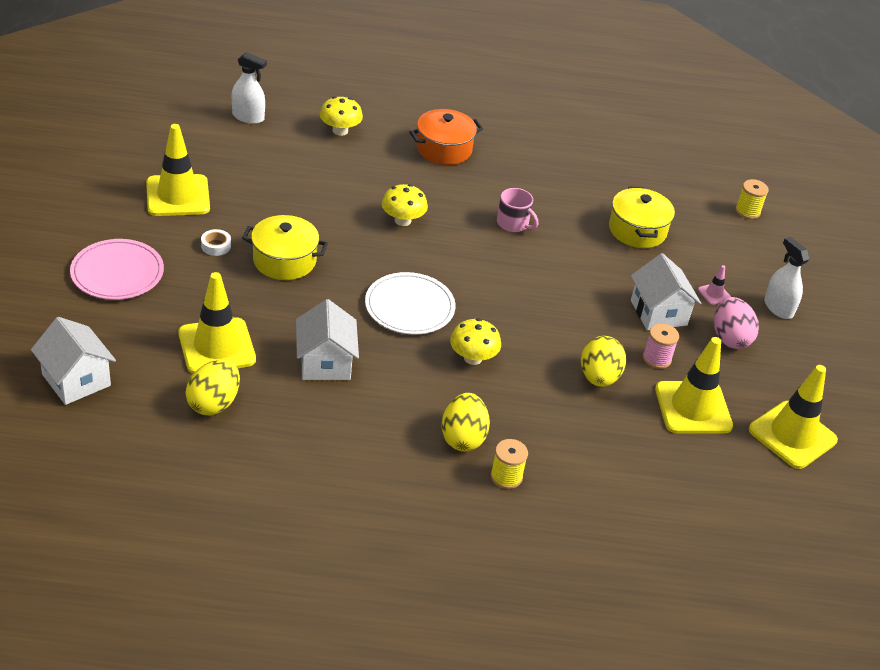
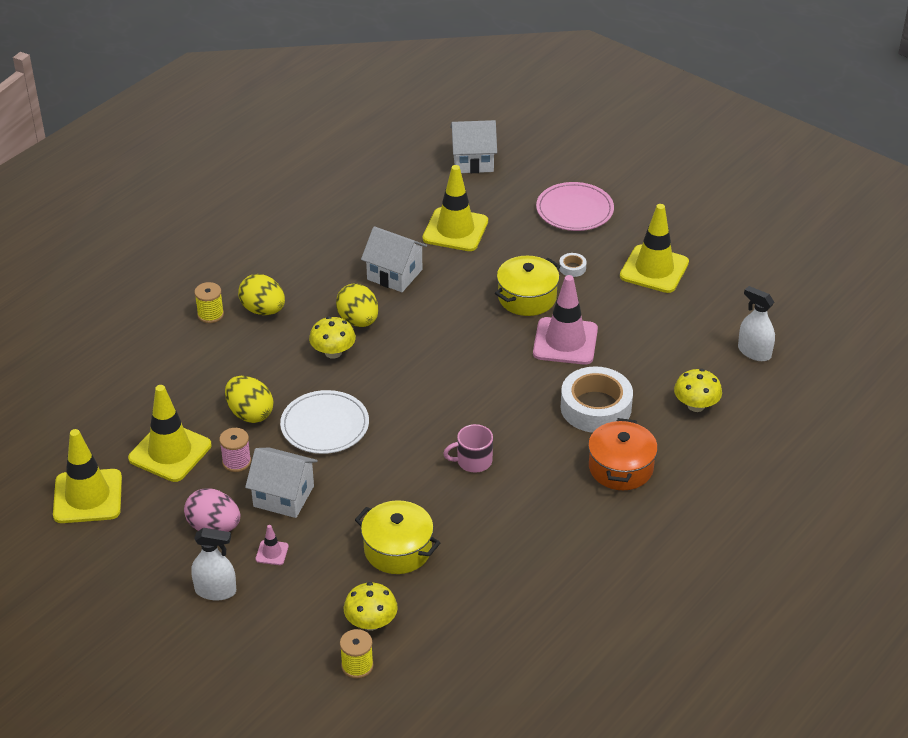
camera: 130 degrees right, 0 degrees up
yellow egg [185,360,240,415] -> yellow egg moved to [336,284,379,327]
white spray bottle [232,52,267,124] -> white spray bottle turned 75 degrees clockwise [738,286,775,361]
white plate [365,272,456,335] -> white plate moved to [280,390,369,454]
yellow mushroom [382,184,428,226] -> yellow mushroom moved to [344,582,398,631]
none -> pink traffic cone [533,275,598,365]
none -> white tape [560,366,633,433]

